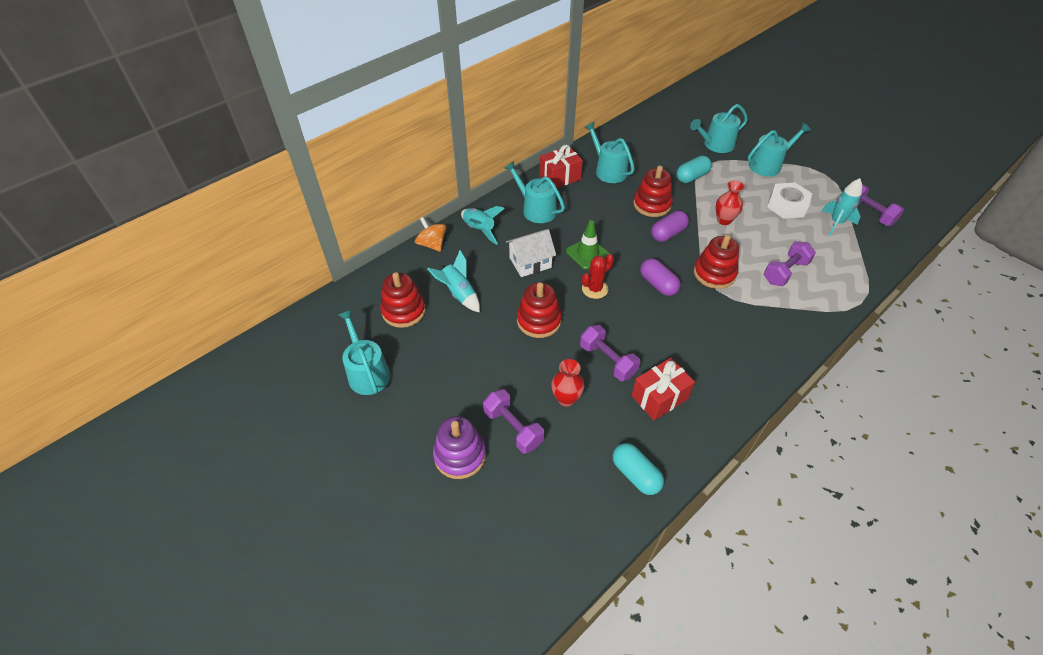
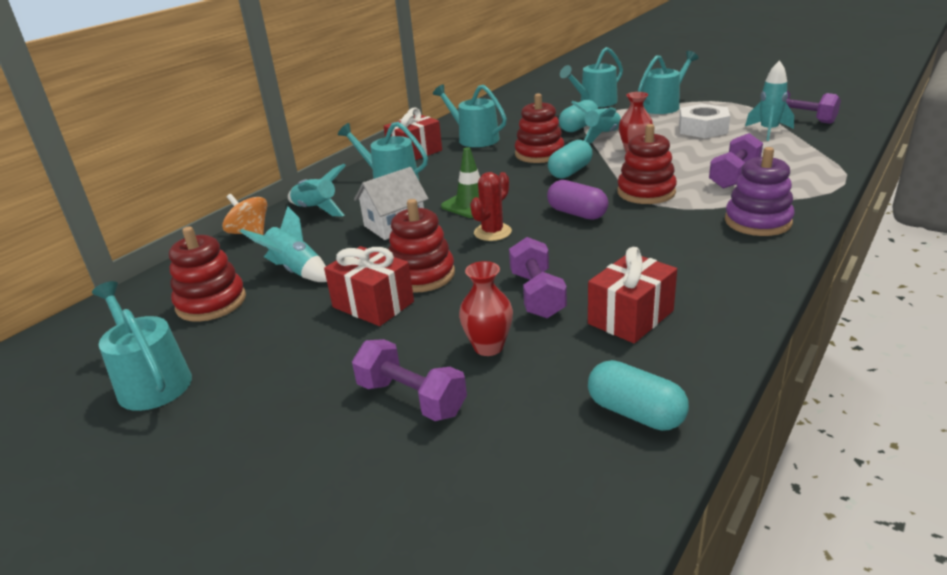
camera: 10 degrees left, 20 degrees down
purple stacking toy [433,416,486,479] -> purple stacking toy moved to [725,147,794,236]
purple dumbbell [580,325,640,381] -> purple dumbbell turned 45 degrees clockwise [509,237,567,318]
purple capsule [651,211,689,242] -> turquoise capsule [548,140,592,179]
none -> red gift [324,246,414,326]
none -> turquoise rocket [571,101,621,144]

